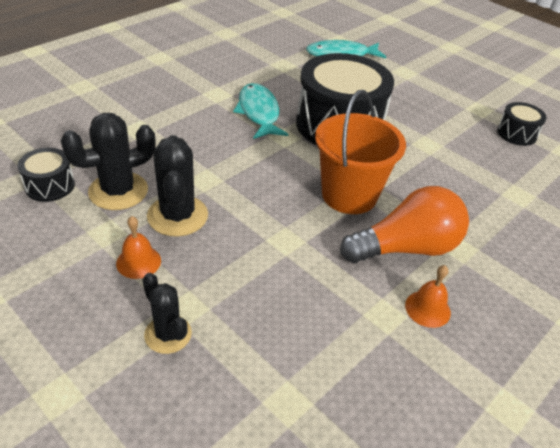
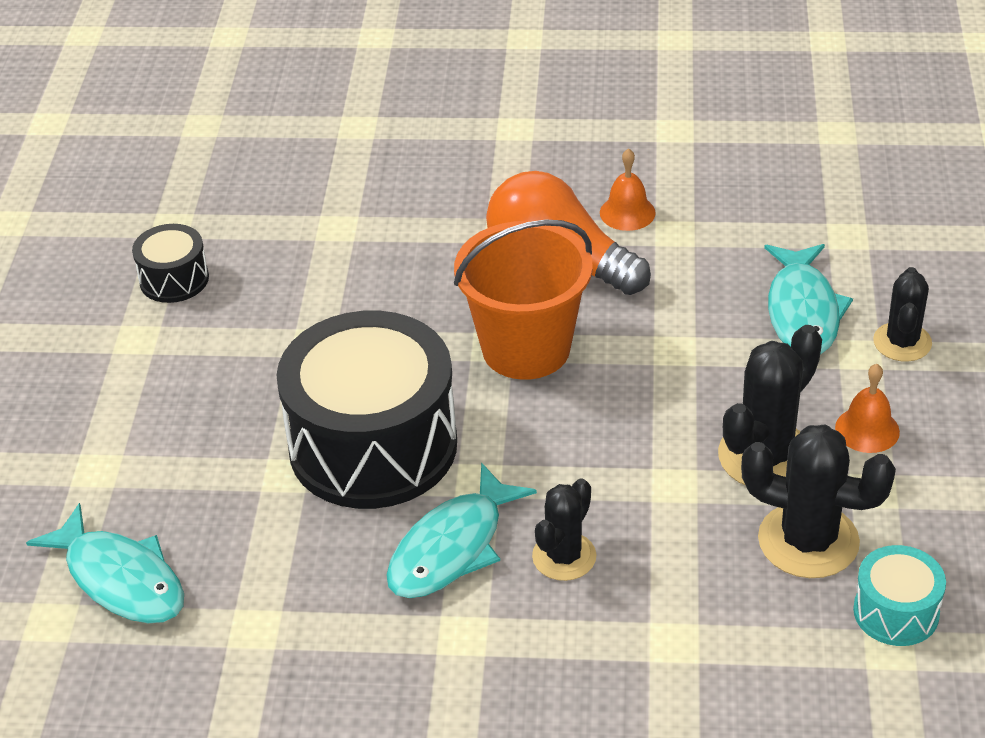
camera: 125 degrees left, 0 degrees up
black drum [17,148,75,202] -> turquoise drum [853,545,946,646]
none -> black cactus [532,478,597,581]
none -> turquoise fish [764,244,853,354]

